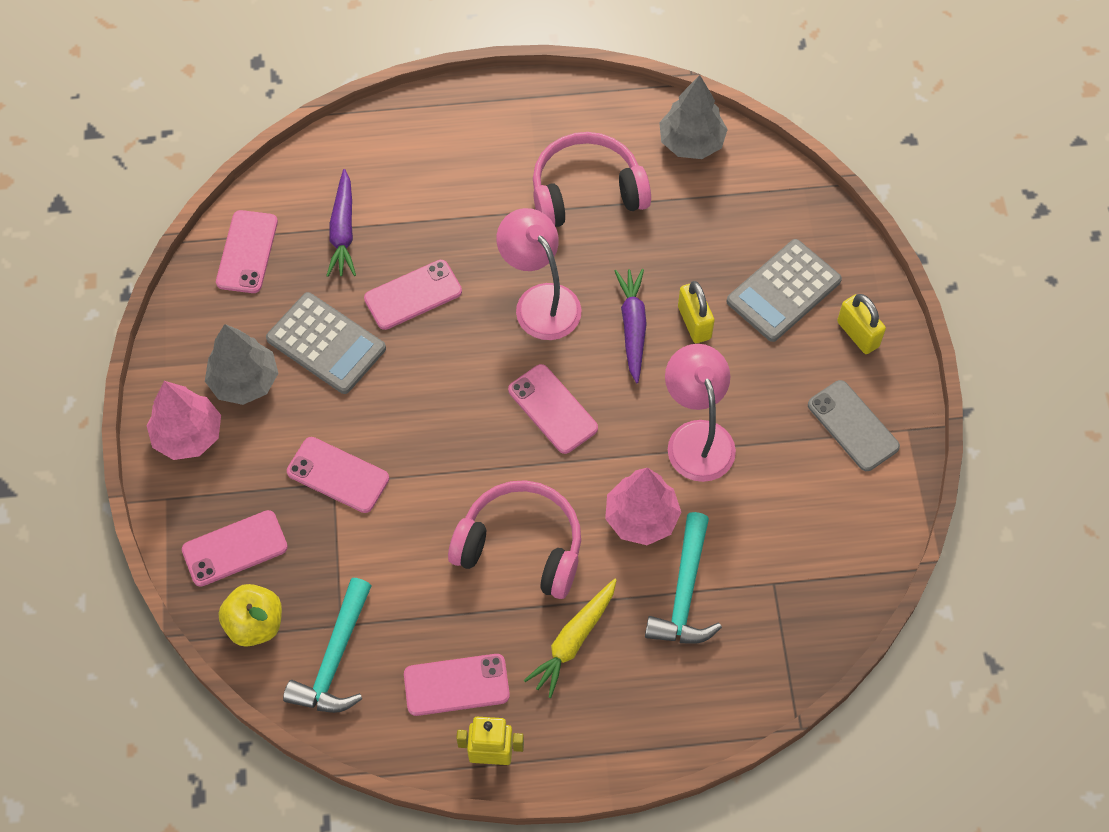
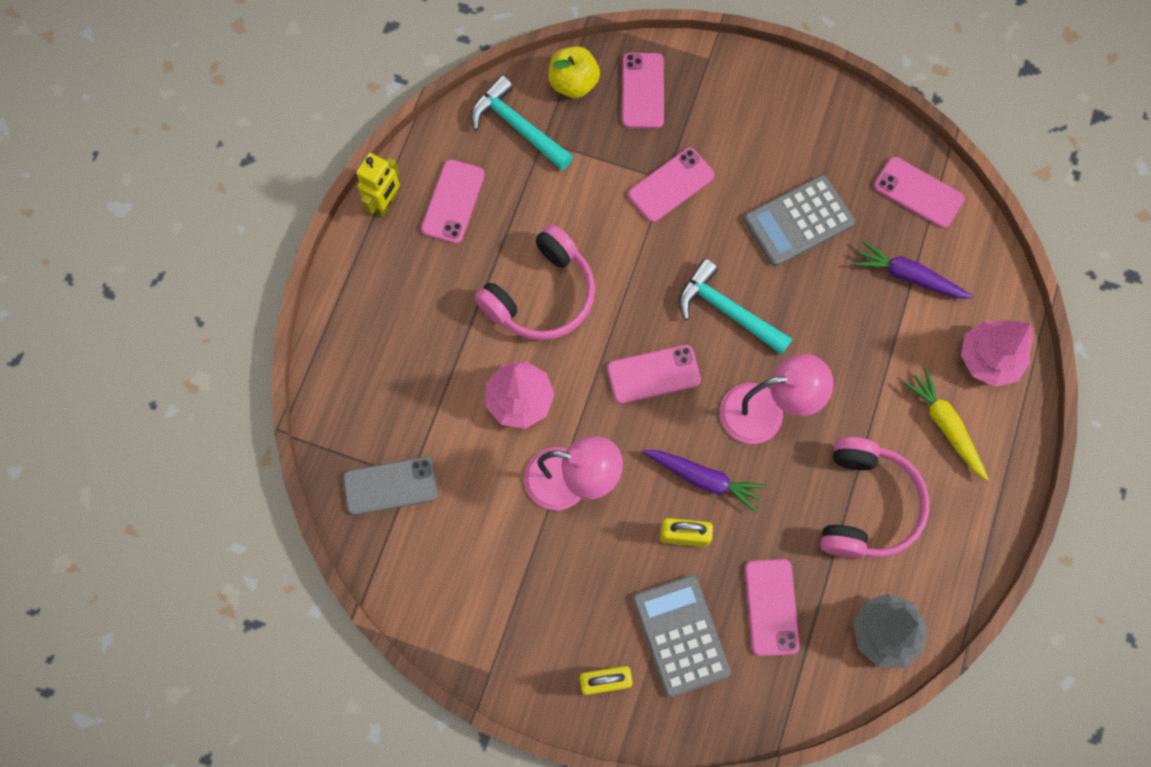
camera: 115 degrees right, 10 degrees up
pink tree [146,381,221,460] -> pink tree moved to [961,320,1033,387]
grey tree [205,324,278,405] -> none
pink phone [364,260,462,330] -> pink phone moved to [745,559,800,656]
yellow carrot [524,578,617,698] -> yellow carrot moved to [903,368,988,481]
turquoise hammer [645,512,722,644] -> turquoise hammer moved to [679,259,792,355]
grey phone [808,380,900,471] -> grey phone moved to [343,457,438,515]

